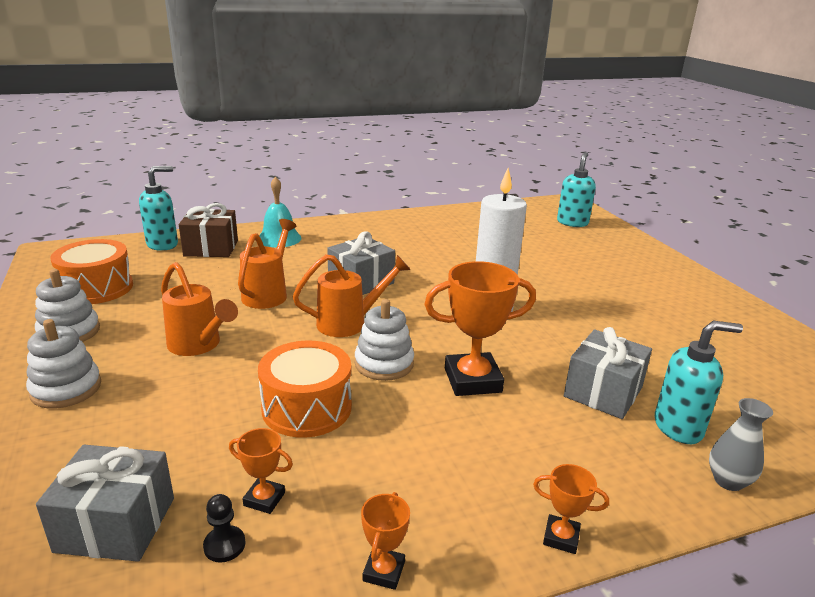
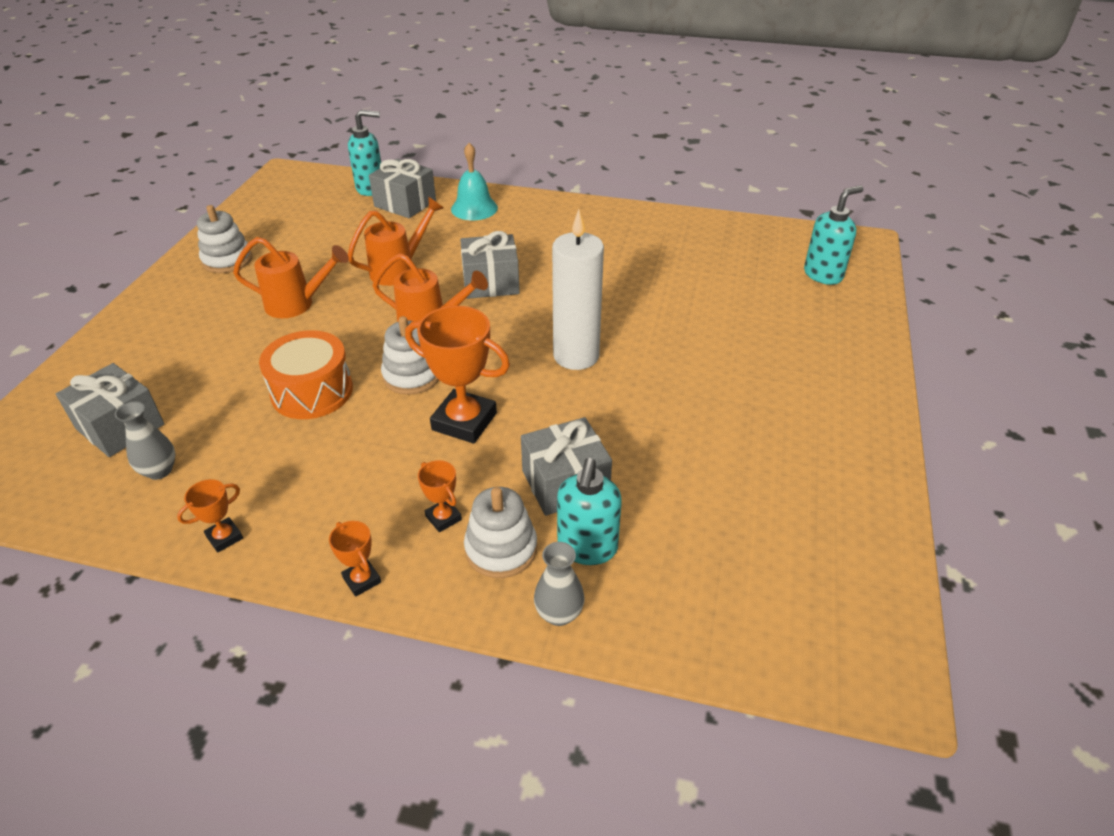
camera: 35 degrees right, 15 degrees up
white stacking toy [26,319,101,408] -> white stacking toy moved to [464,487,537,578]
orange drum [50,239,133,304] -> none
orange watering can [161,262,238,356] -> orange watering can turned 75 degrees counterclockwise [233,237,349,318]
brown gift [179,203,238,257] -> grey gift [369,158,436,218]
black pawn [203,494,245,563] -> grey vase [115,402,176,480]
orange trophy [229,428,293,514] -> orange trophy moved to [418,460,462,532]
turquoise soap dispenser [655,321,743,444] -> turquoise soap dispenser turned 75 degrees clockwise [557,458,622,565]

